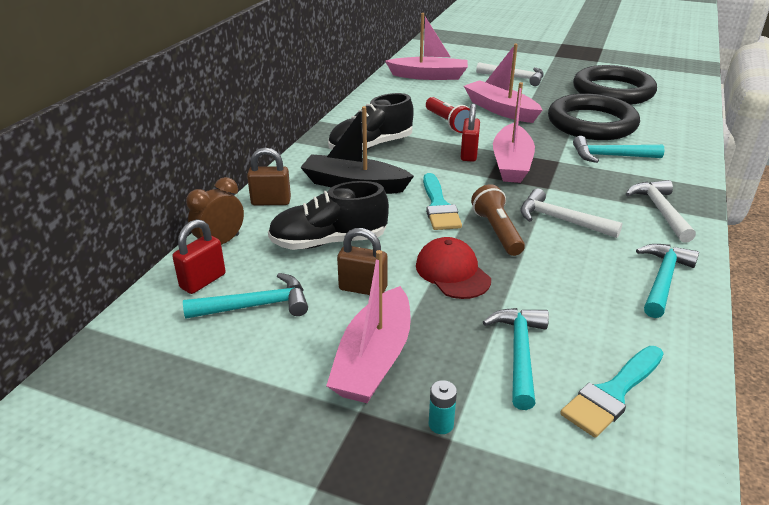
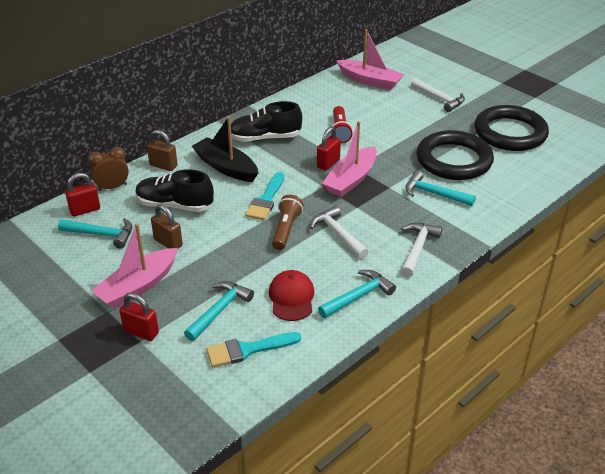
camera: 25 degrees right, 5 degrees up
red cap [416,237,491,299] -> red cap moved to [269,270,314,321]
turquoise battery [429,380,457,434] -> red padlock [119,292,159,341]
pink boat [464,44,543,123] -> none

